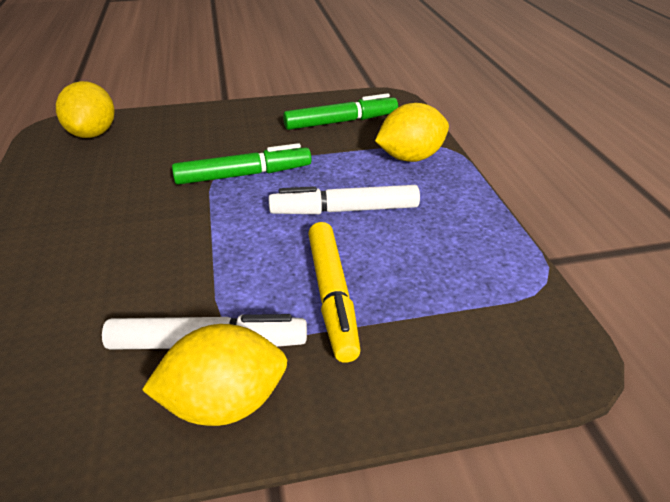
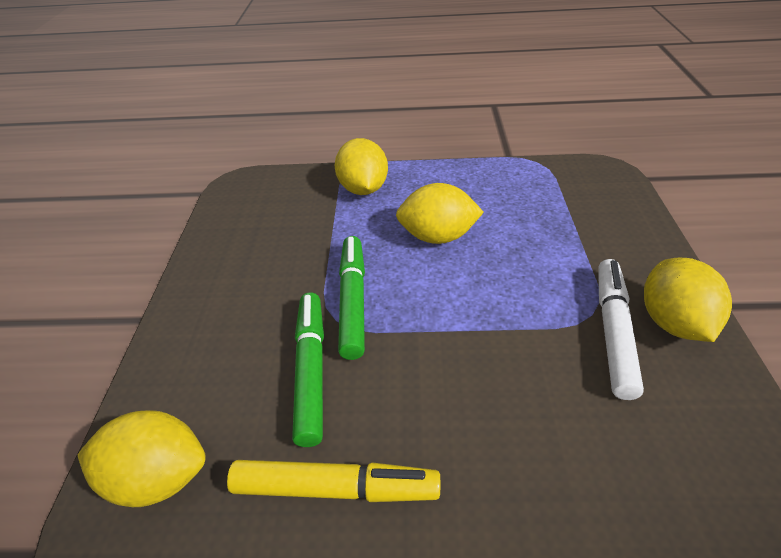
camera: 75 degrees left, 5 degrees up
white marker [268,185,420,214] -> yellow lemon [396,183,484,244]
green marker [283,93,398,130] -> green marker moved to [292,293,324,447]
yellow marker [308,222,361,362] -> yellow marker moved to [227,460,440,502]

